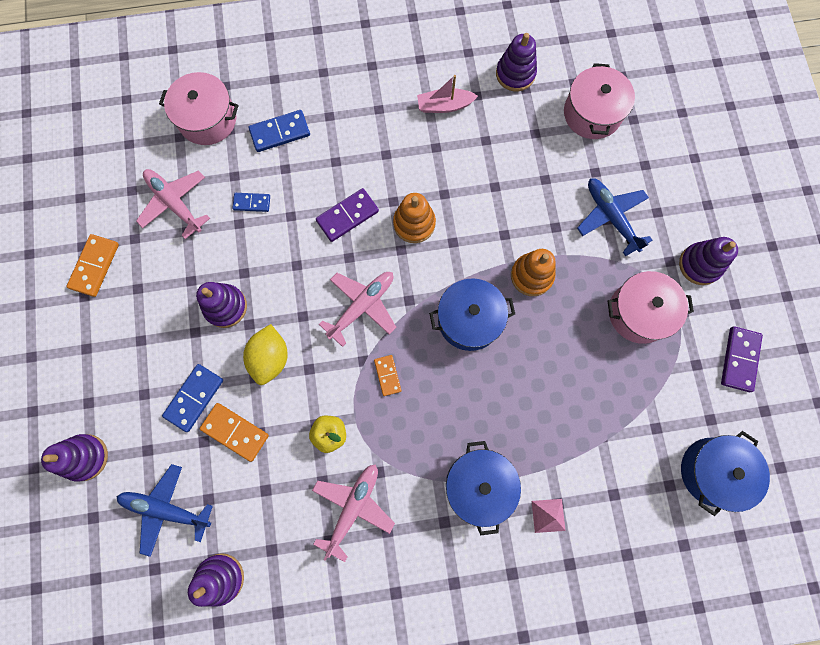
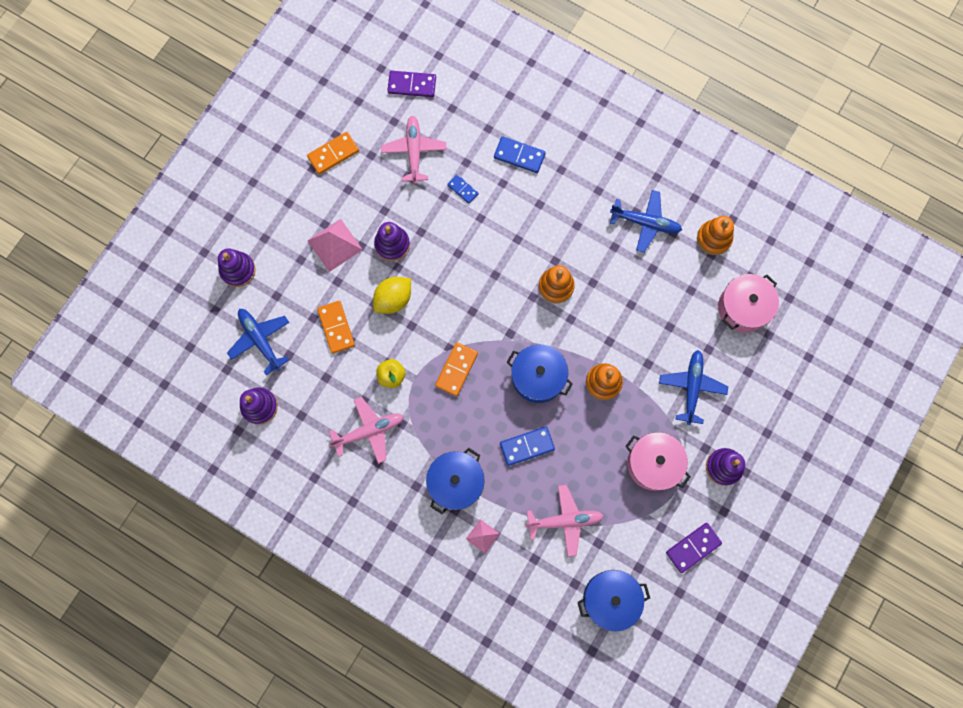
camera: 40 degrees right, 0 degrees up
pink pot [159,72,238,145] -> none
blue domino [162,364,223,432] -> blue domino moved to [500,426,555,466]
purple domino [316,188,379,242] -> purple domino moved to [387,71,436,97]
pink plane [319,272,396,347] -> pink plane moved to [525,485,604,557]
orange domino [374,355,401,396] -> orange domino [435,342,478,396], size x1.61
pink boat [417,75,478,113] -> blue plane [610,190,682,253]
purple stacking toy [496,33,537,91] -> orange stacking toy [697,216,734,255]
none -> pink pyramid [307,219,363,272]

